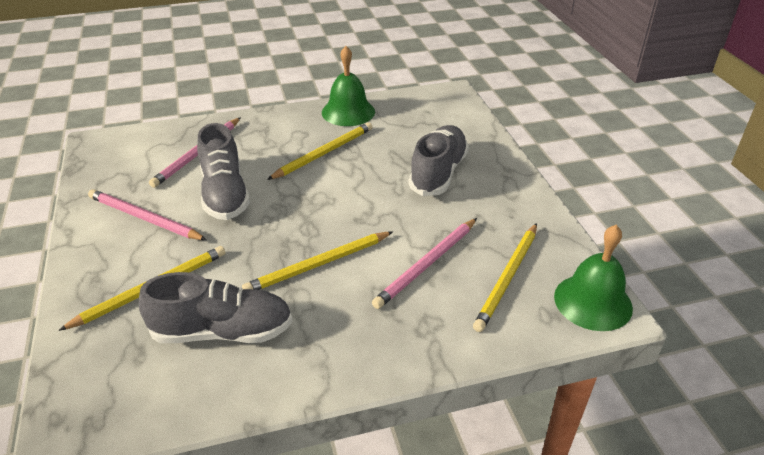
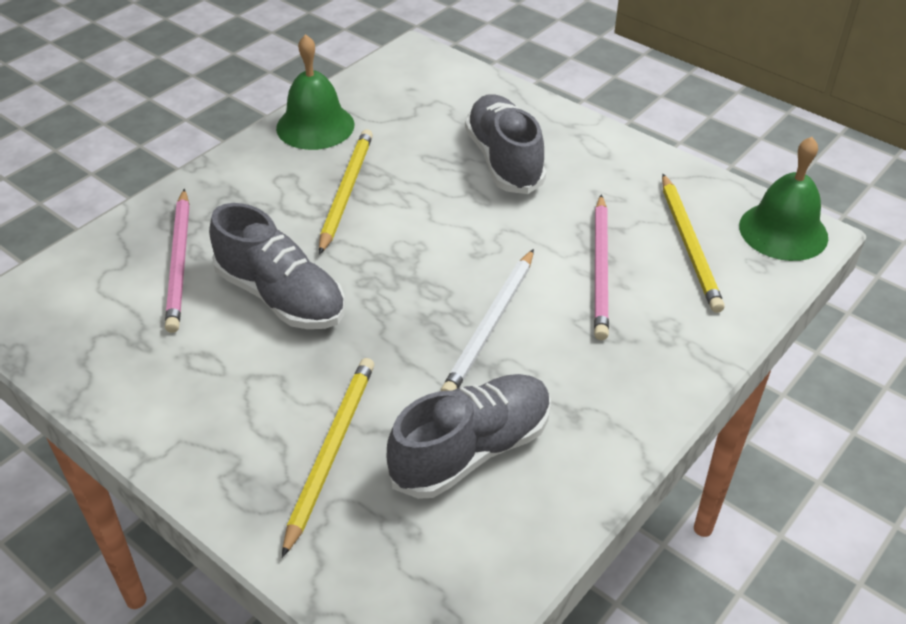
camera: 35 degrees left, 5 degrees up
pink pencil [88,189,207,240] -> none
yellow pencil [242,231,393,290] -> white pencil [441,249,534,391]

